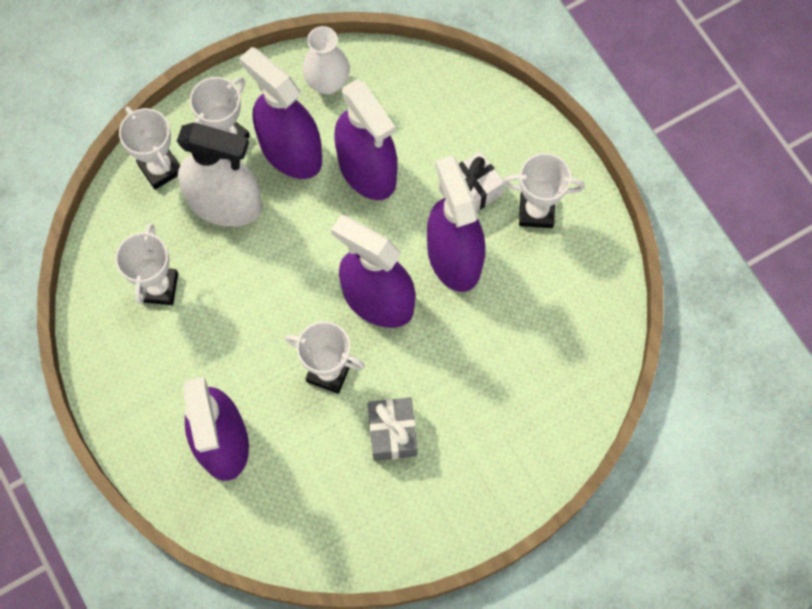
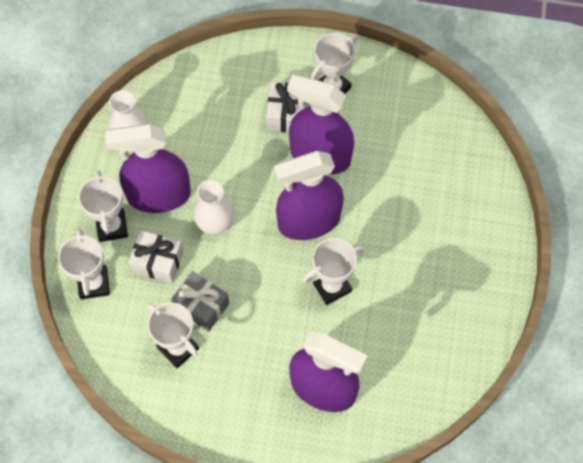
camera: 50 degrees left, 5 degrees down
white trophy [119,107,180,190] -> white trophy turned 75 degrees clockwise [58,228,110,300]
white spray bottle [177,122,262,227] -> white gift [129,230,183,283]
purple spray bottle [335,79,397,200] -> none
grey gift [367,397,417,461] -> grey gift moved to [171,271,229,331]
none -> white vase [193,180,234,235]

